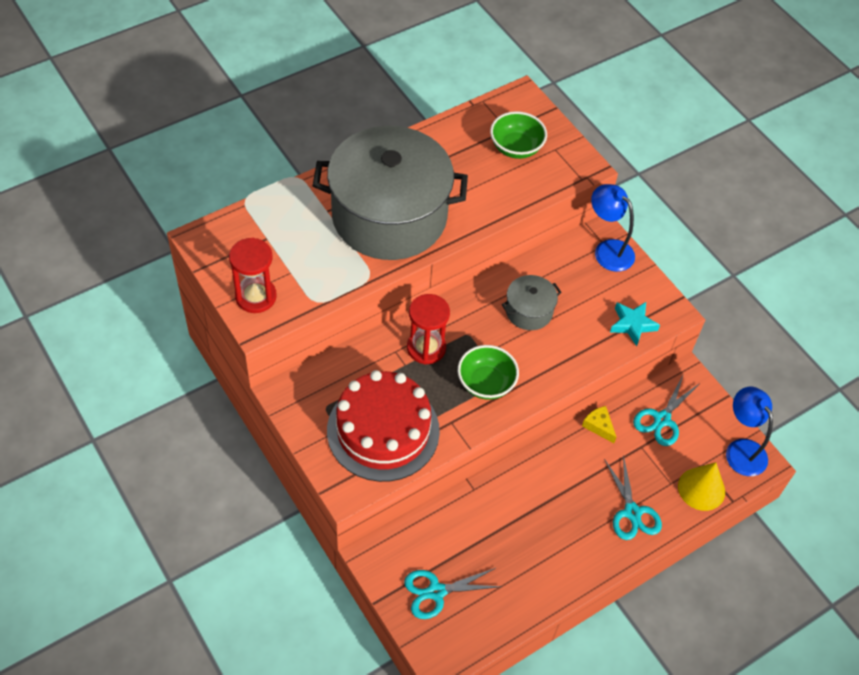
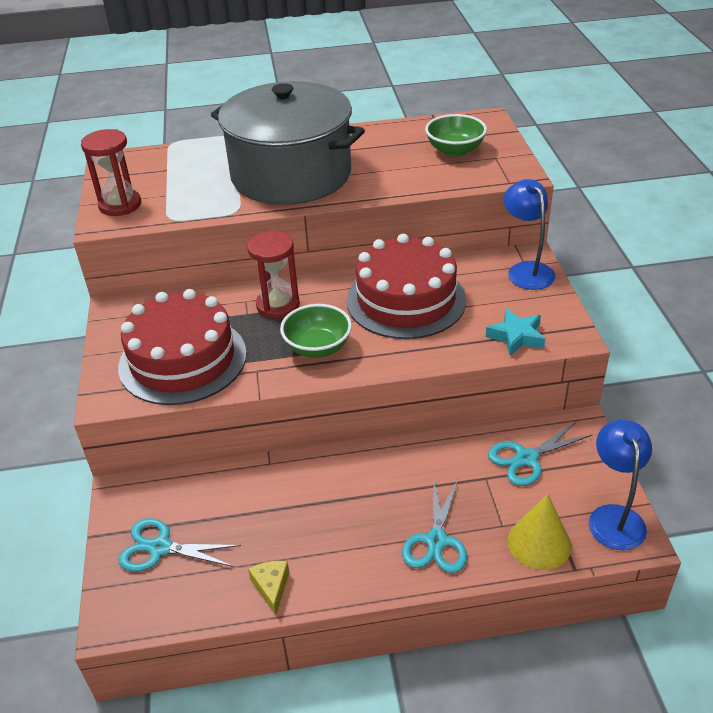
camera: 30 degrees right, 15 degrees down
grey pot [502,275,562,330] -> red cake [347,233,466,339]
yellow cheese [582,406,616,443] -> yellow cheese moved to [248,561,289,615]

